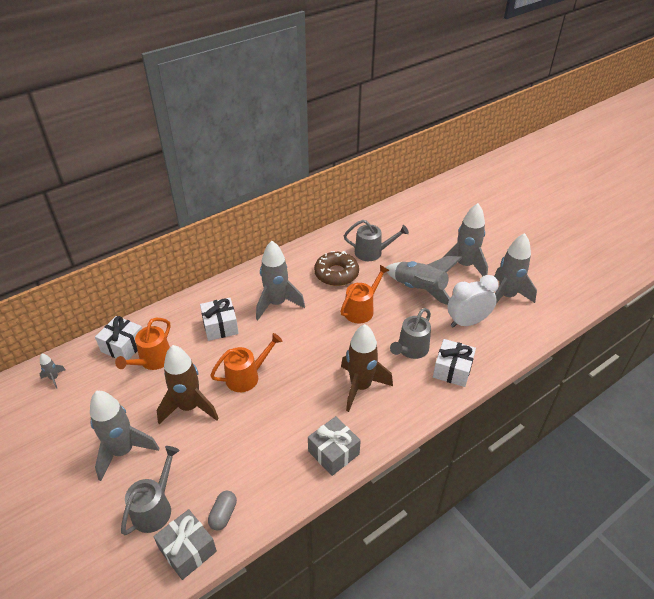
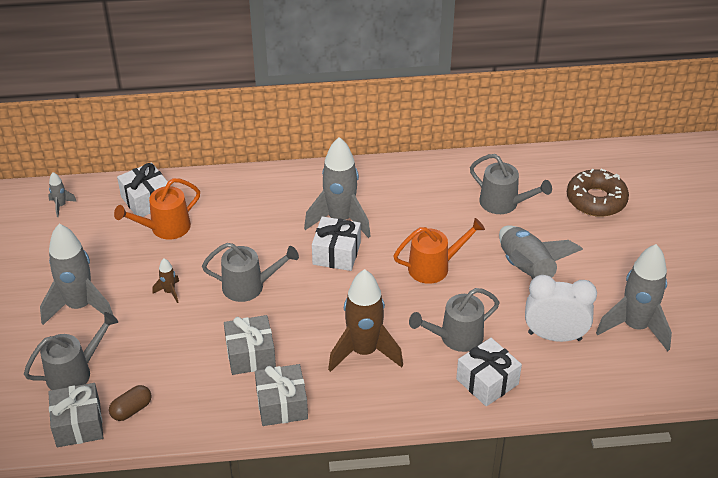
camera: 30 degrees right, 0 degrees up
brown rocket [157,345,219,424] -> brown rocket [152,258,179,303], size x0.43
white gift [200,298,239,341] -> white gift moved to [312,216,361,271]
grey capsule [208,491,237,531] -> brown capsule [109,385,152,421]
orange watering can [210,333,282,392] -> grey watering can [202,243,299,302]
brown donut [314,251,359,286] -> brown donut moved to [567,169,629,217]
grey rocket [444,203,488,276] -> none
none -> grey gift [224,315,276,375]

